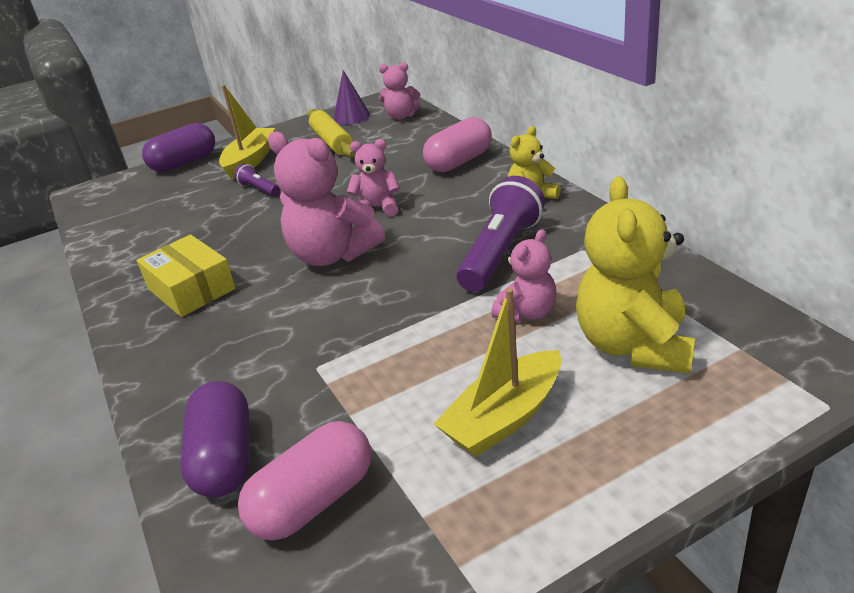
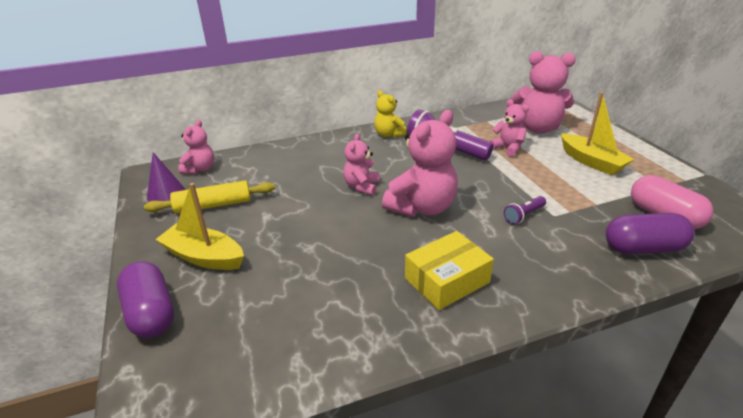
camera: 85 degrees left, 0 degrees up
purple flashlight [234,164,280,196] -> purple flashlight moved to [504,196,546,224]
pink capsule [423,117,492,172] -> none
yellow teddy bear [576,176,695,374] -> pink teddy bear [511,51,576,134]

